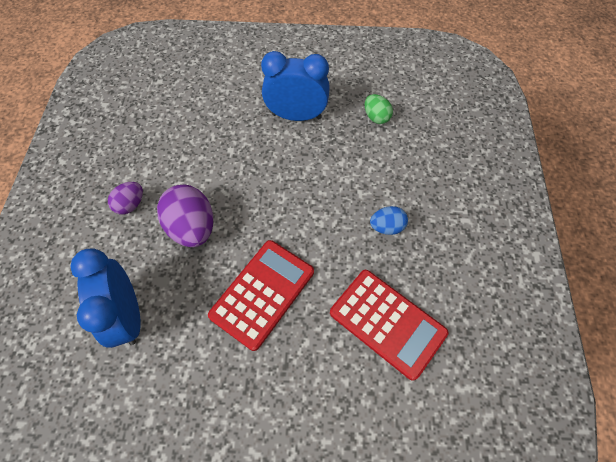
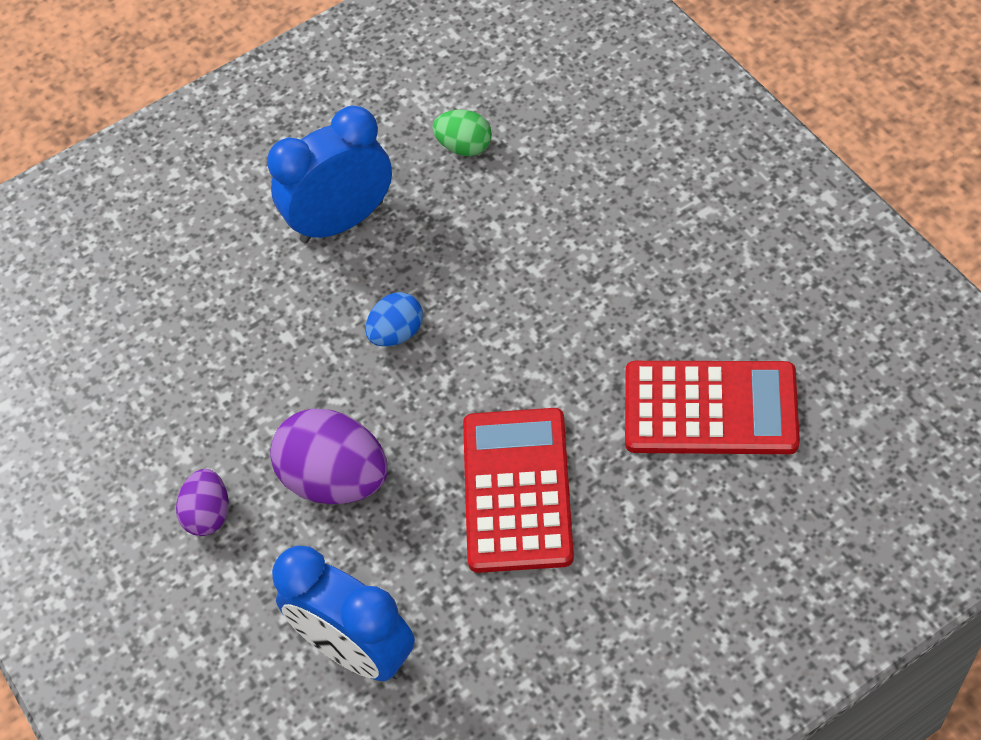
camera: 30 degrees left, 5 degrees down
blue egg [370,206,408,235] -> blue egg moved to [365,292,423,347]

